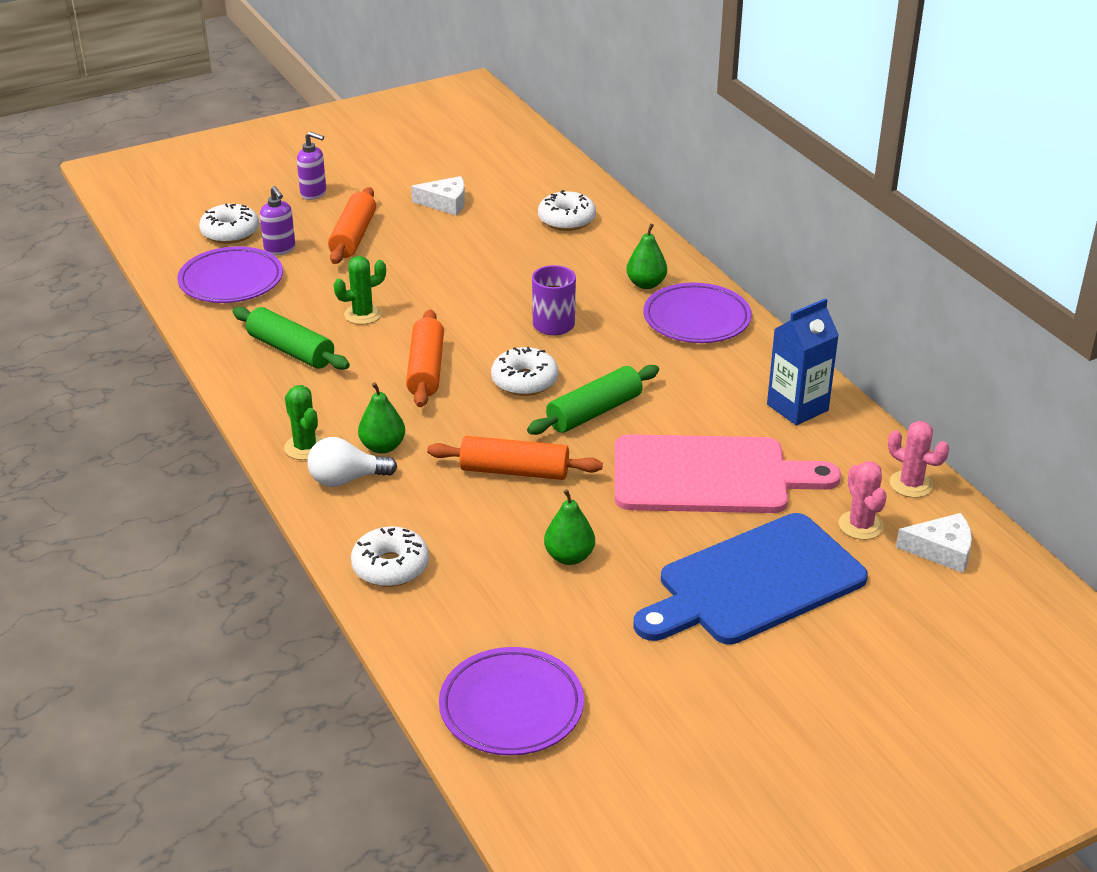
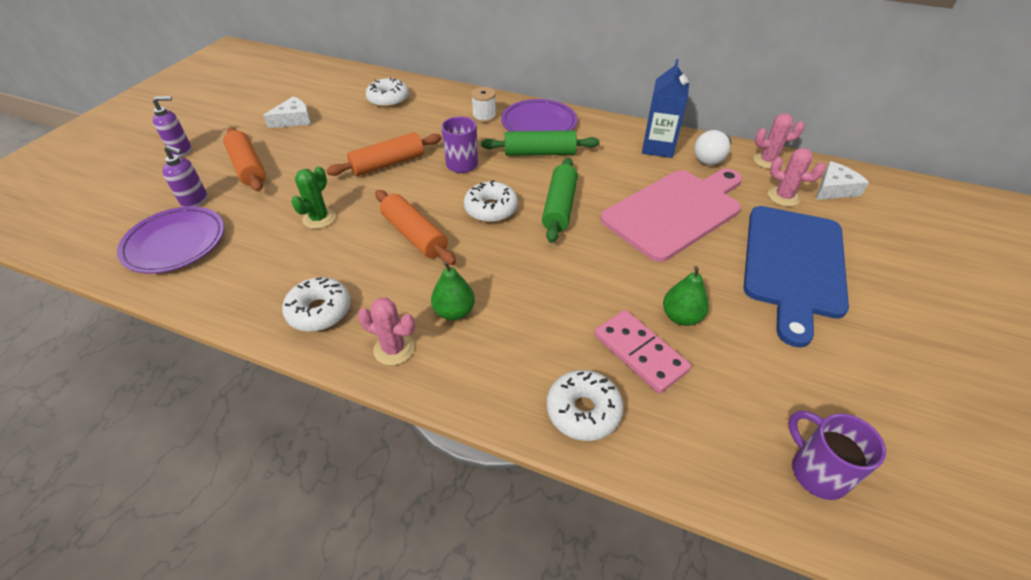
camera: 40 degrees left, 10 degrees up
white donut [199,203,259,244] -> white donut moved to [282,277,351,332]
green rolling pin [232,307,350,370] -> green rolling pin moved to [481,130,599,156]
green cactus [284,385,323,460] -> pink cactus [358,298,415,365]
white light bulb [307,437,397,487] -> white light bulb moved to [694,130,731,165]
orange rolling pin [427,436,603,480] -> orange rolling pin moved to [326,132,442,176]
purple plate [439,647,584,756] -> purple mug [789,411,886,500]
green pear [626,224,667,289] -> white spool [471,87,497,123]
none -> pink domino [594,310,691,394]

